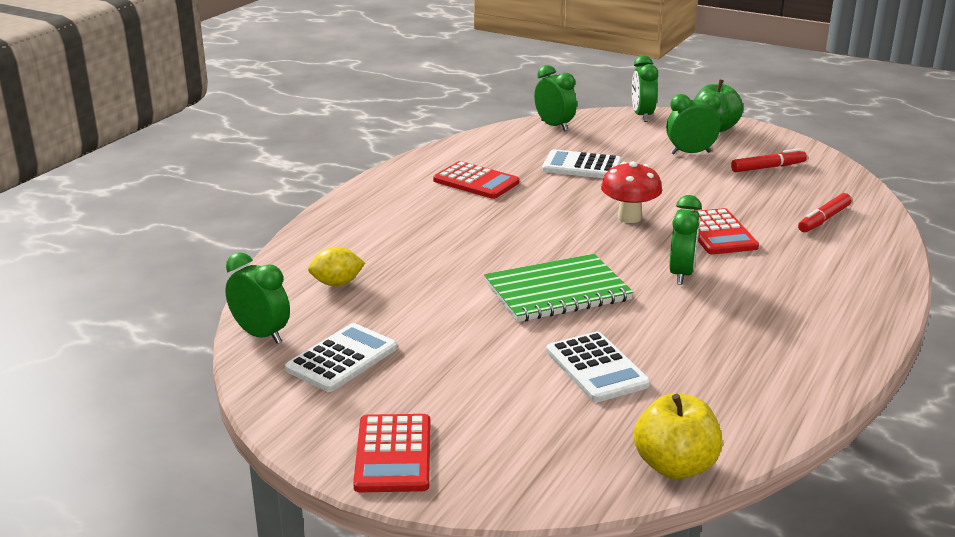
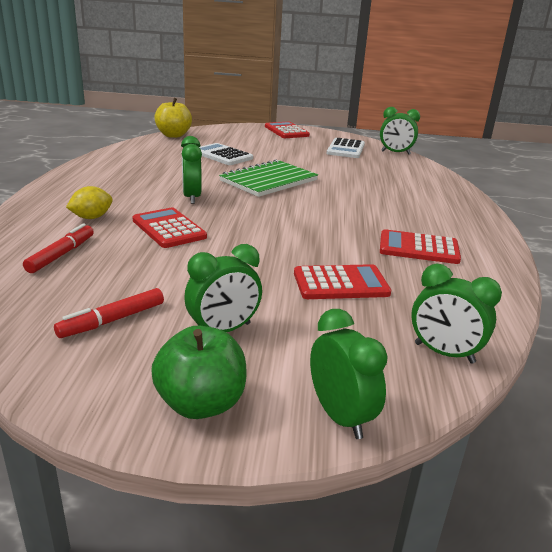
camera: 155 degrees right, 0 degrees up
yellow lemon [308,247,365,286] -> yellow lemon moved to [66,186,113,219]
white calculator [542,149,622,178] -> red calculator [294,264,391,299]
red mushroom [601,162,662,223] -> none

